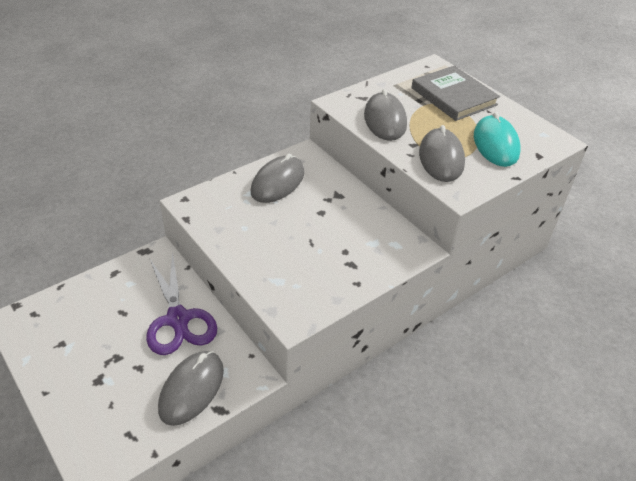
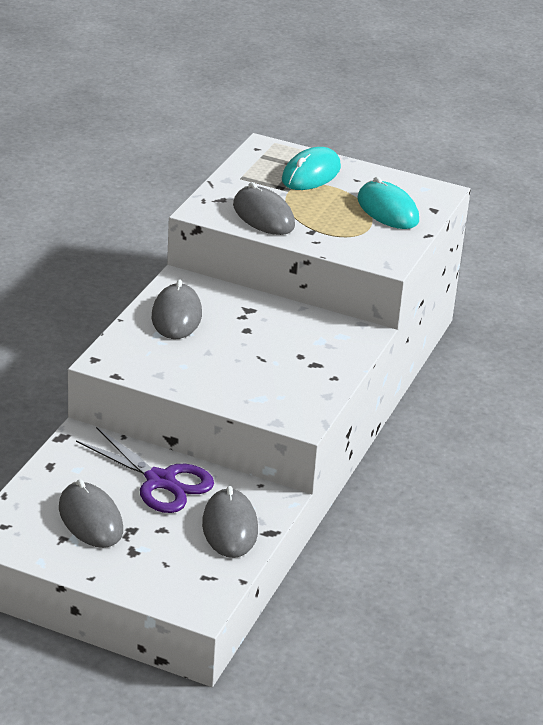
camera: 30 degrees left, 10 degrees down
grey book [411,66,500,121] -> turquoise mouse [282,147,341,190]
grey mouse [419,125,465,182] -> grey mouse moved to [59,479,123,548]

